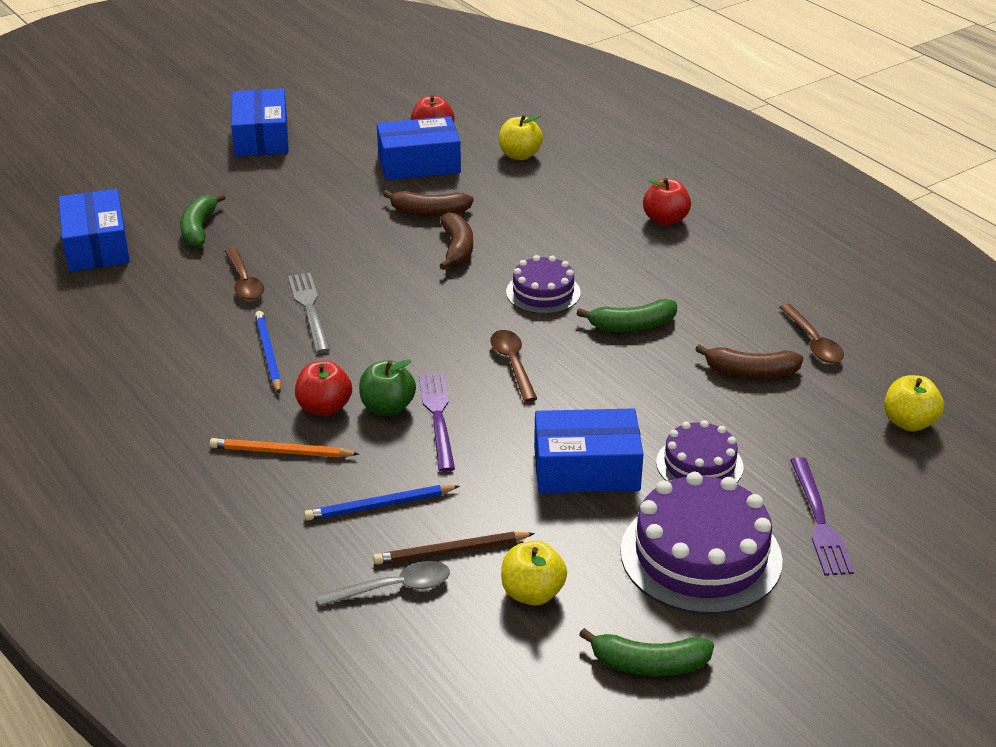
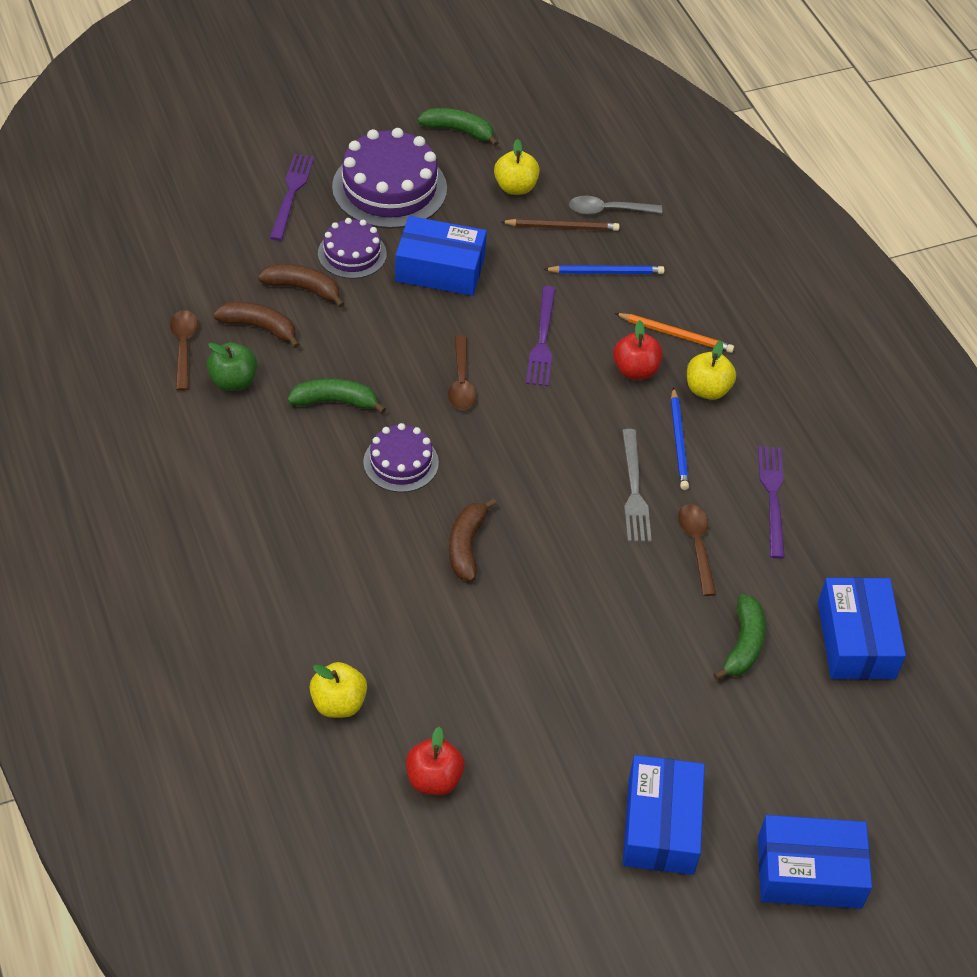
camera: 170 degrees left, 15 degrees up
green apple [359,359,416,416] -> green apple moved to [207,342,257,391]
blue box [377,116,461,180] -> blue box moved to [758,815,872,909]
brown banana [383,190,474,217] -> brown banana moved to [258,264,344,308]
red apple [643,178,691,226] -> none
yellow apple [884,375,944,431] -> yellow apple moved to [687,341,736,400]
none -> purple fork [758,446,785,559]

